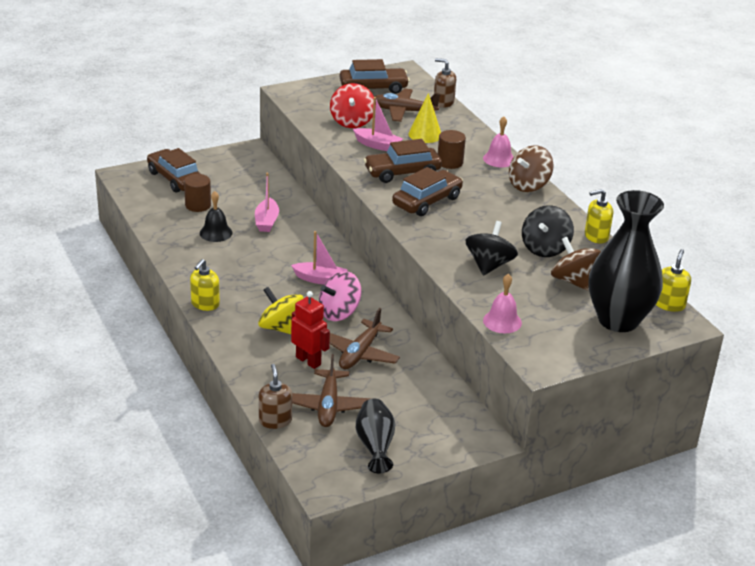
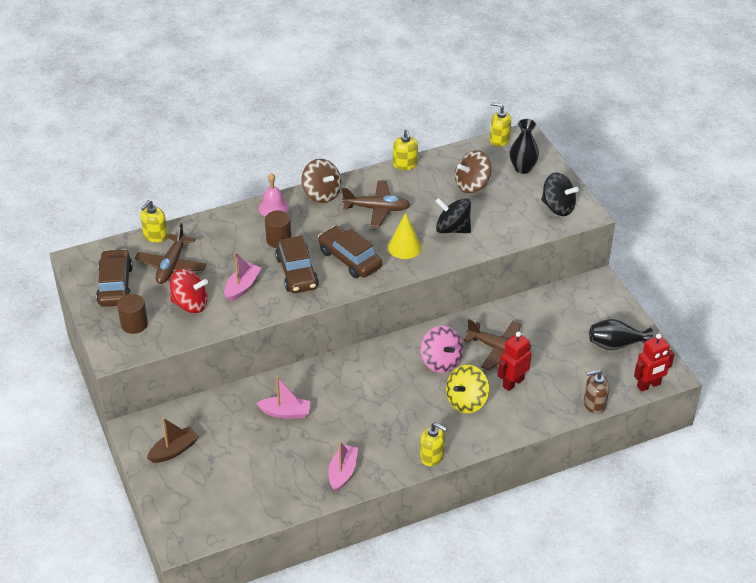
camera: 85 degrees left, 10 degrees up
brown car [147,148,201,193] -> none
brown cylinder [184,174,211,212] -> brown cylinder moved to [117,294,148,334]
black bell [200,191,233,242] -> none
pink boat [291,231,348,285] -> pink boat moved to [328,441,358,492]
brown plane [292,354,372,427] -> brown plane moved to [342,181,410,227]
yellow cone [409,93,441,143] -> yellow cone moved to [388,213,422,259]
brown soap dispenser [434,58,456,108] -> yellow soap dispenser [140,200,168,243]
pink bell [483,274,522,333] -> none
black spinning top [522,205,574,257] -> black spinning top moved to [541,173,579,216]
black vase [588,190,664,332] -> black vase [510,119,539,174], size x0.53
none -> brown boat [147,417,199,463]
none -> red robot [634,334,674,392]

